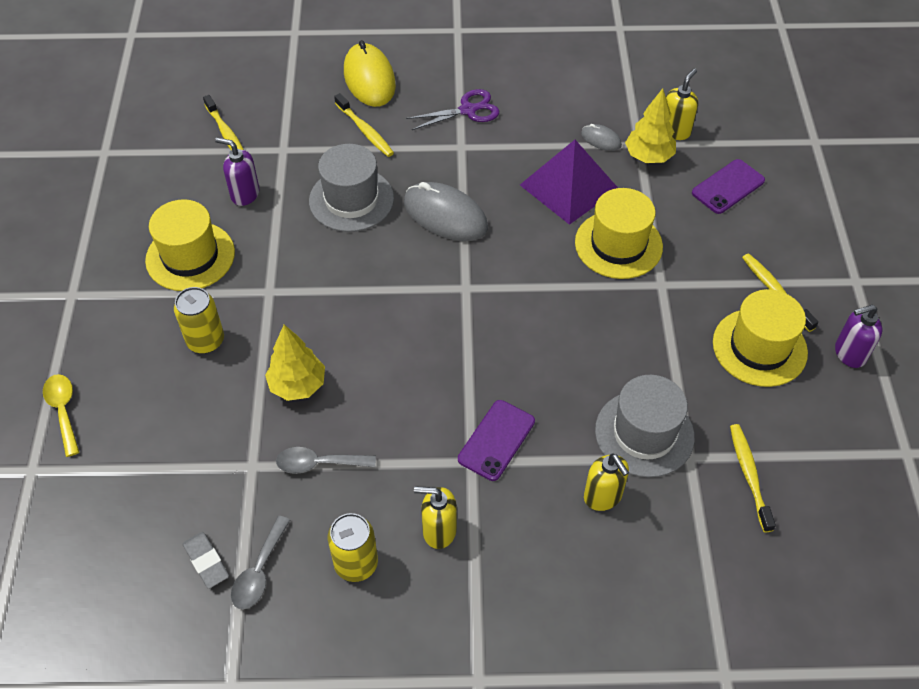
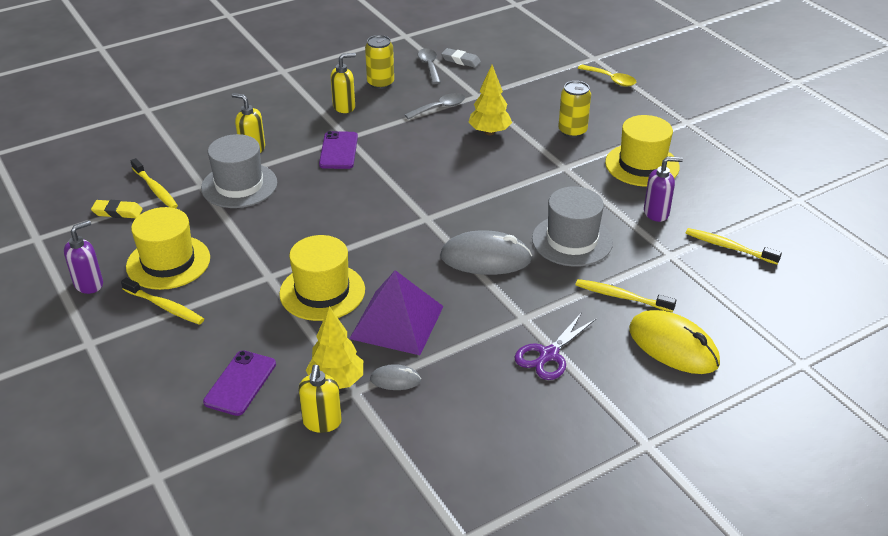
camera: 150 degrees right, 15 degrees down
none -> yellow eraser [91,200,143,218]

